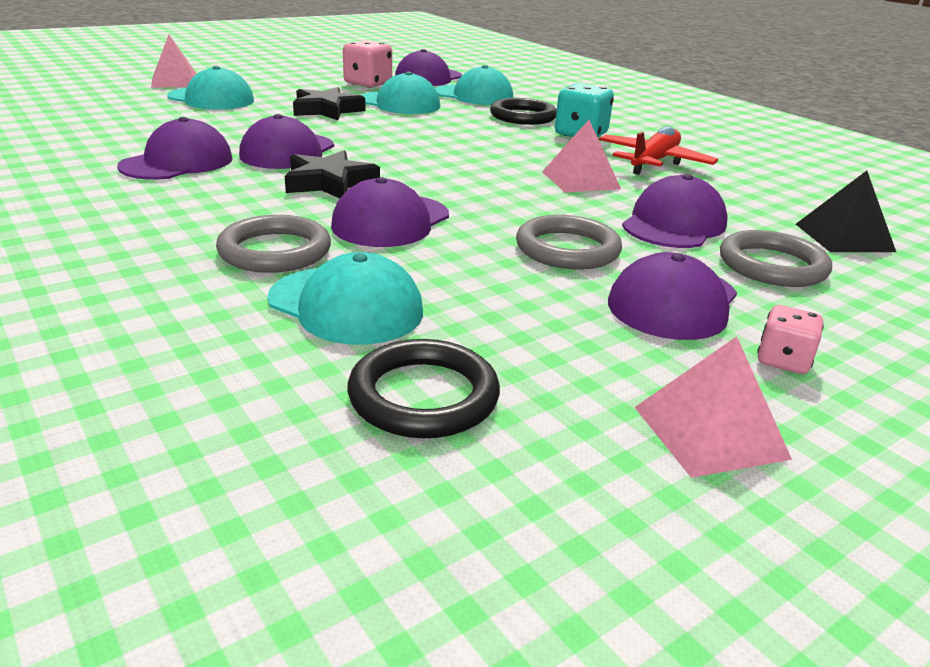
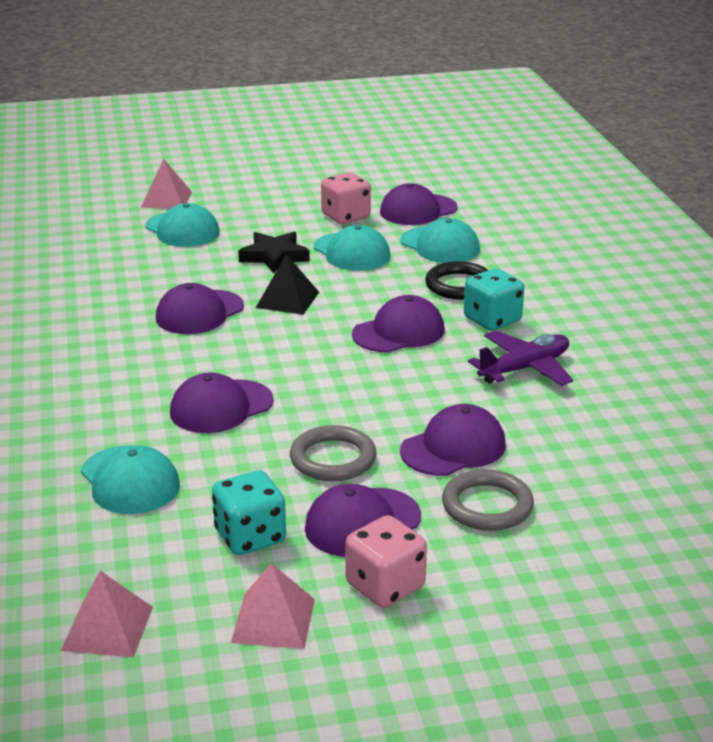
camera: 25 degrees right, 0 degrees up
purple cap [117,117,233,180] -> purple cap moved to [352,295,445,353]
grey ring [216,215,331,273] -> none
black star [285,150,380,198] -> none
black ring [347,339,500,439] -> none
pink pyramid [542,120,621,192] -> pink pyramid moved to [61,571,153,657]
red plane [599,126,718,175] -> purple plane [468,331,573,386]
pink dice [757,305,824,374] -> pink dice [345,515,427,608], size x1.70
black pyramid [796,171,896,252] -> black pyramid moved to [256,254,319,315]
none -> turquoise dice [212,470,286,555]

